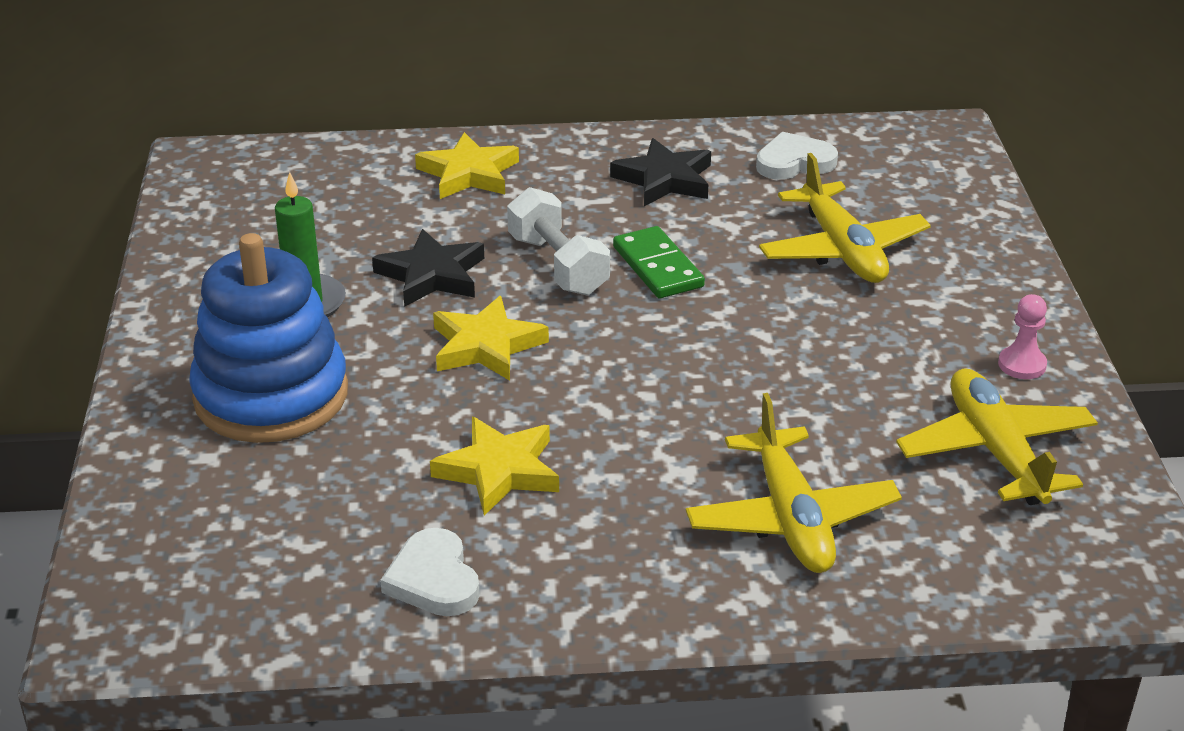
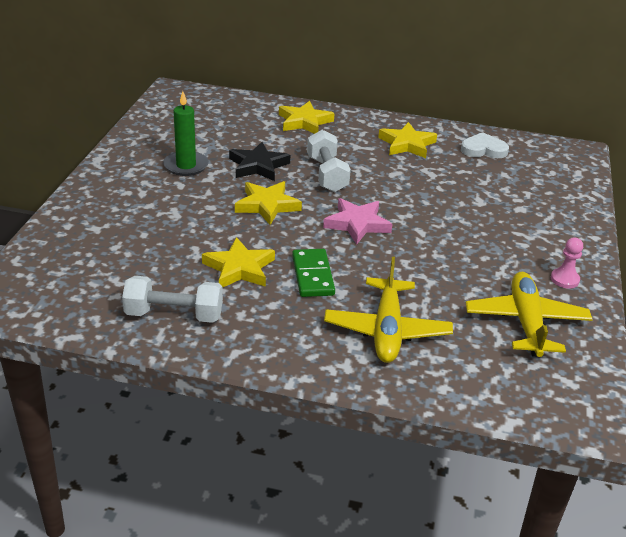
camera: 15 degrees right, 0 degrees up
blue stacking toy [189,233,348,443] -> none
white heart [380,528,480,616] -> white dumbbell [122,276,223,323]
black star [610,138,711,206] -> yellow star [378,122,437,158]
green domino [613,226,705,298] -> green domino moved to [292,249,335,297]
yellow plane [759,153,931,283] -> none
none -> pink star [323,198,392,245]

